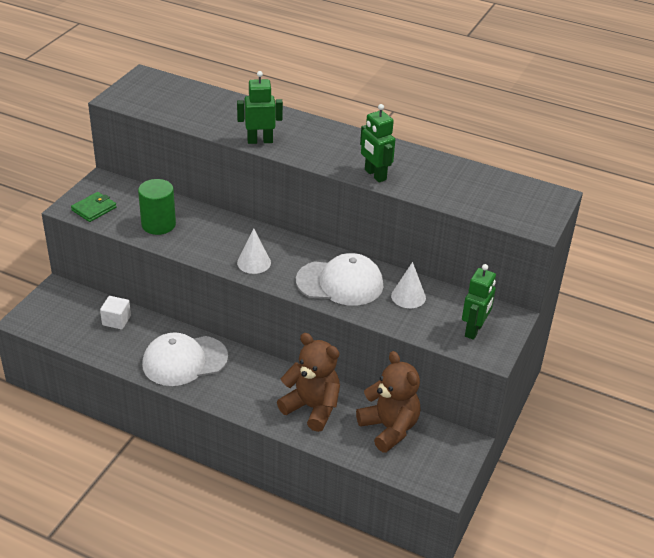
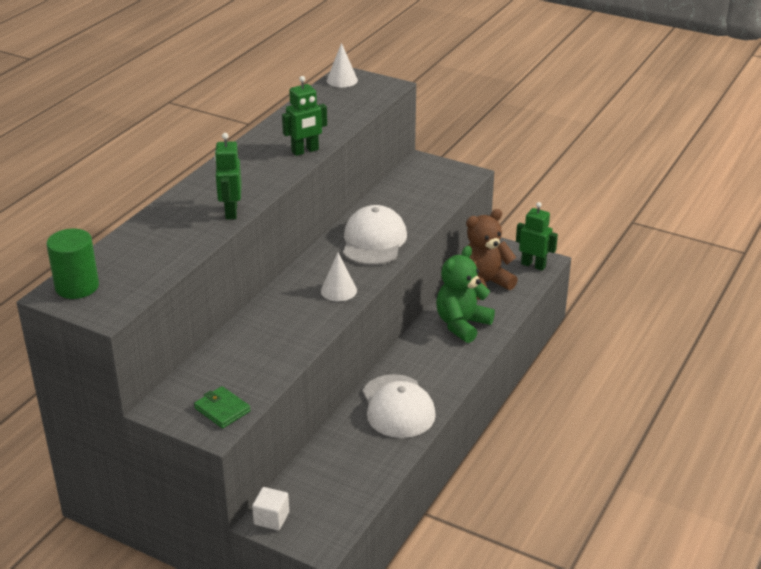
camera: 85 degrees left, 5 degrees down
white cube [100,296,131,329] -> white cube moved to [252,487,289,531]
green cylinder [138,179,176,235] -> green cylinder moved to [46,229,99,299]
brown teddy bear [277,333,340,432] -> green teddy bear [436,246,495,343]
white cone [391,262,426,308] -> white cone moved to [327,43,358,87]
green robot [462,264,496,340] -> green robot moved to [516,202,558,271]

